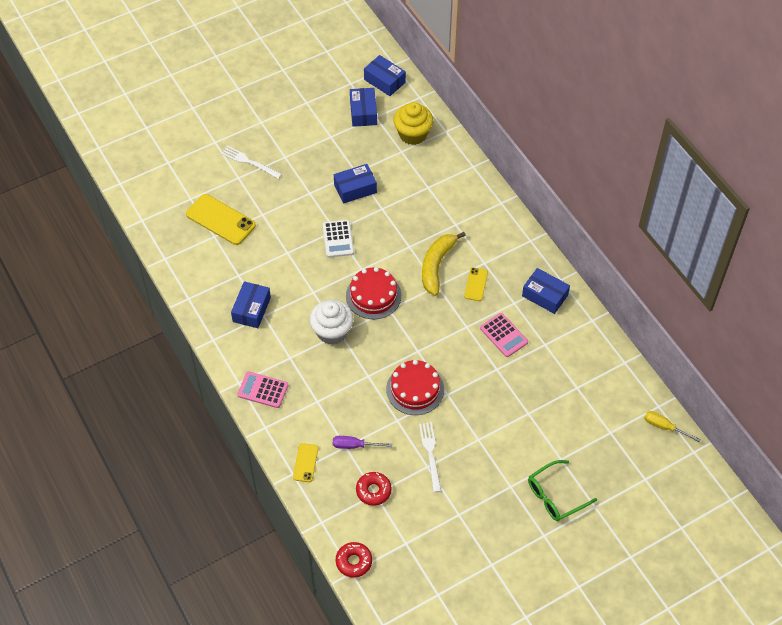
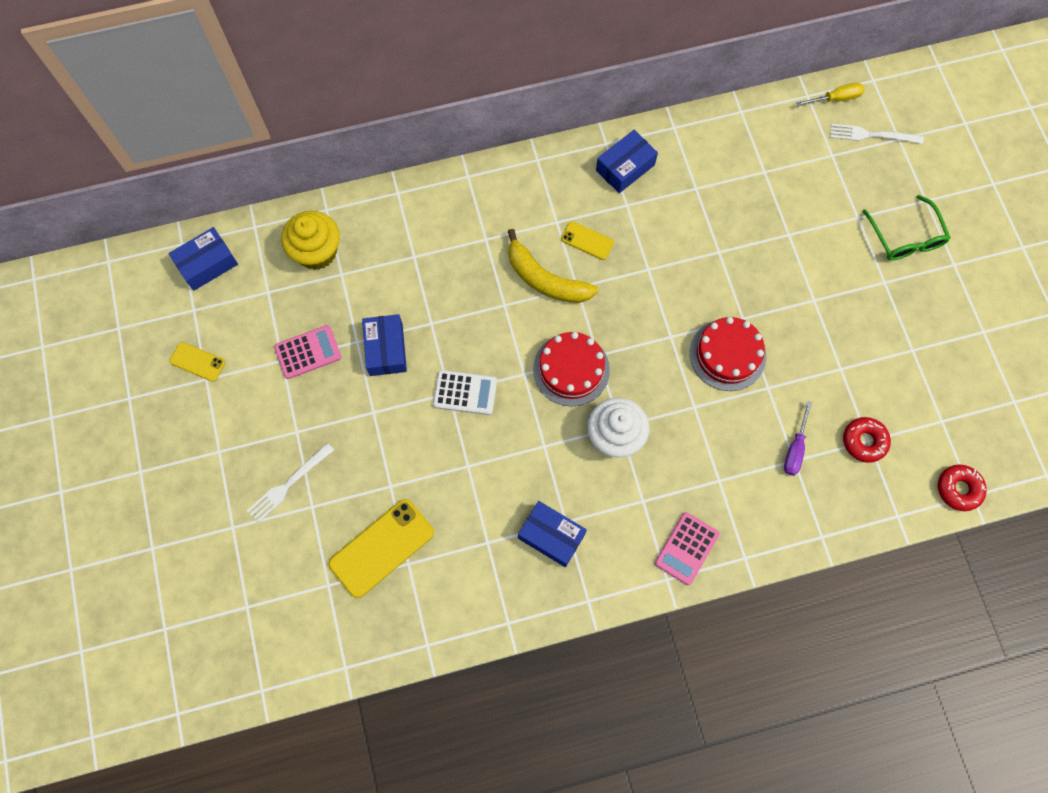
camera: 75 degrees left, 15 degrees up
yellow phone [293,443,318,482] -> yellow phone moved to [169,342,225,382]
blue box [350,88,377,127] -> none
white fork [419,422,441,492] -> white fork moved to [830,124,924,144]
pink calculator [480,313,528,357] -> pink calculator moved to [274,325,341,379]
yellow screwdriver [644,411,701,442] -> yellow screwdriver turned 150 degrees counterclockwise [796,82,865,107]

